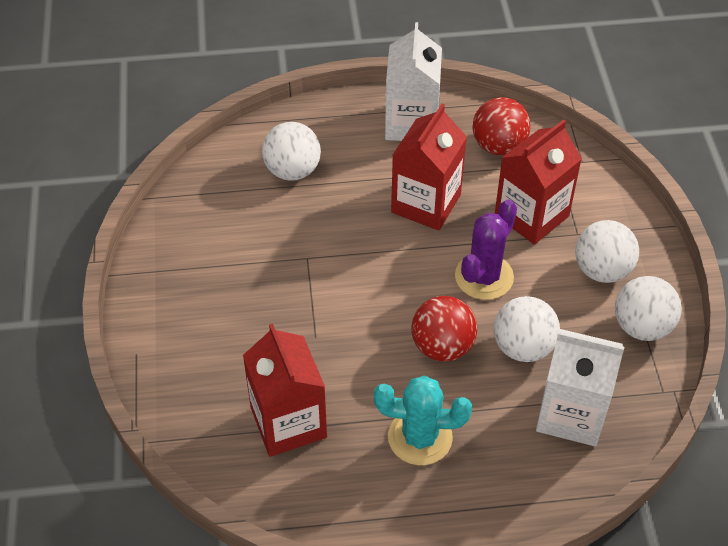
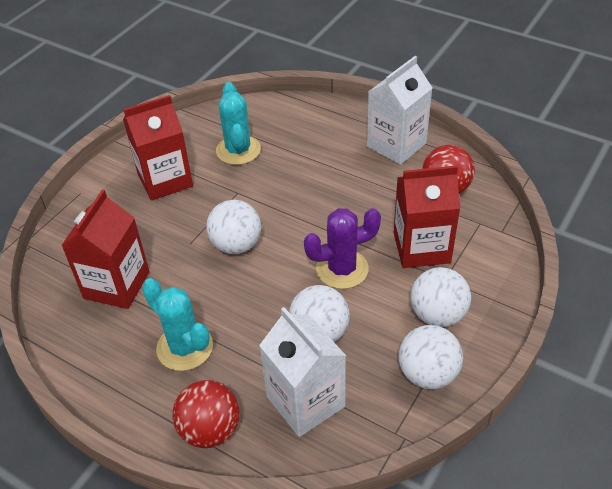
camera: 40 degrees right, 5 degrees down
white ball [262,122,321,181] -> white ball moved to [206,200,261,254]
red carton [391,104,467,230] -> red carton moved to [123,95,193,201]
red ball [411,296,477,362] -> red ball moved to [173,380,240,448]
none -> turquoise cactus [216,82,261,165]

